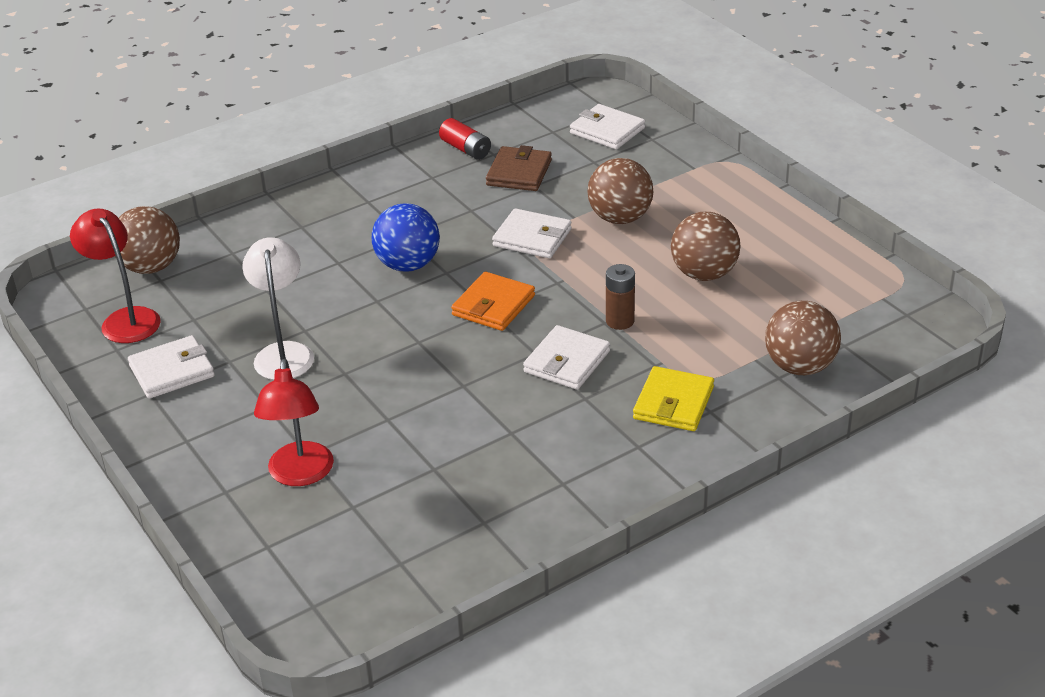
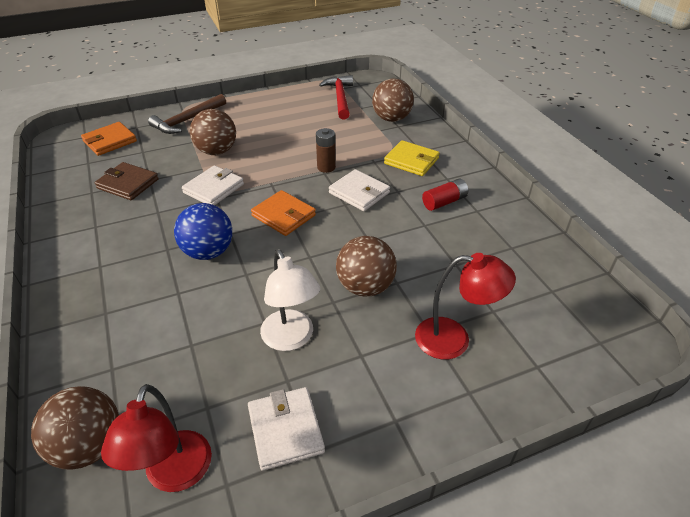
camera: 80 degrees left, 5 degrees up
red lamp [70,208,161,343] -> red lamp turned 60 degrees counterclockwise [101,384,212,492]
white lamp [242,237,314,380] -> white lamp turned 120 degrees counterclockwise [260,249,320,351]
red battery [439,118,491,160] -> red battery moved to [422,179,468,211]
white wallet [570,104,645,150] -> orange wallet [81,122,137,156]
brown ball [671,212,741,281] -> brown ball moved to [336,236,397,297]
none -> brown hammer [148,94,226,134]
none -> red hammer [319,75,353,120]

